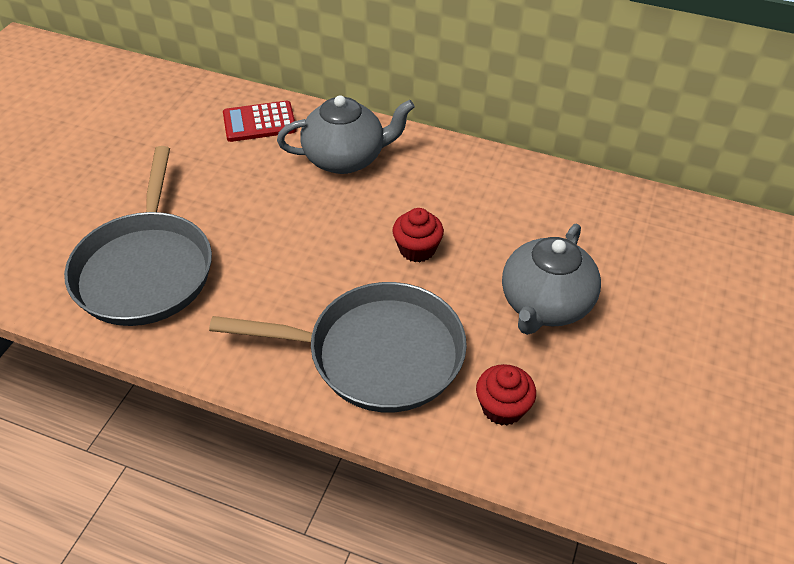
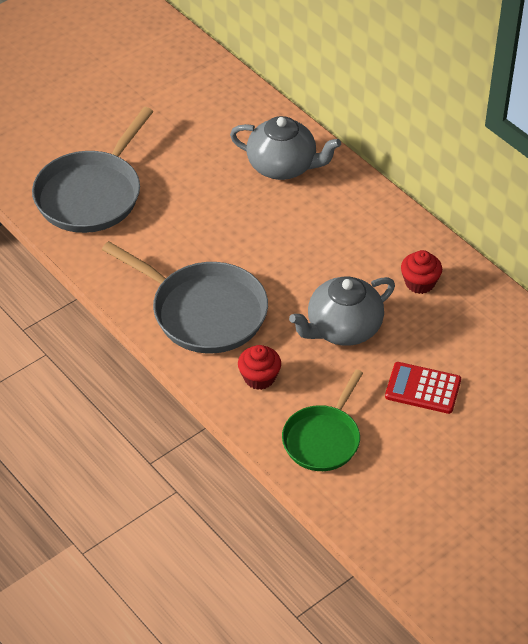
camera: 30 degrees right, 0 degrees up
red calculator [223,101,297,142] -> red calculator moved to [385,362,461,414]
red cupcake [392,208,444,262] -> red cupcake moved to [401,250,442,294]
none -> green pan [282,369,363,471]

